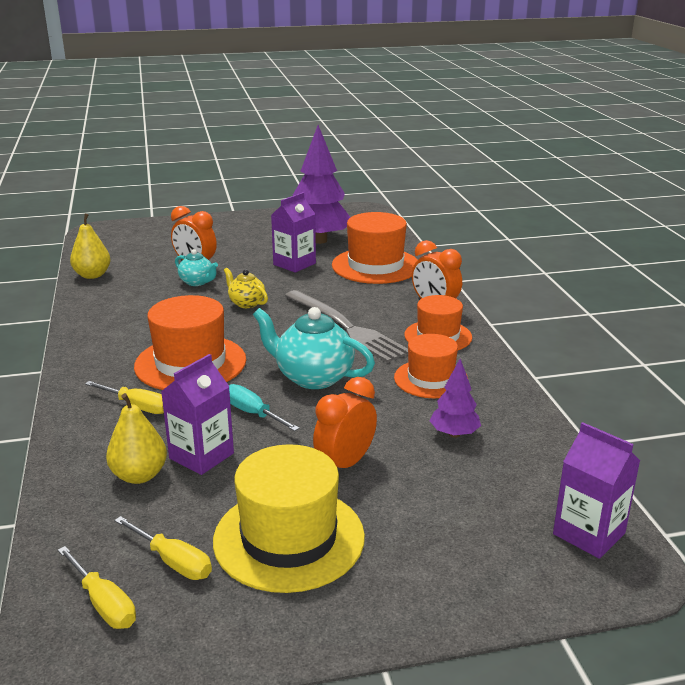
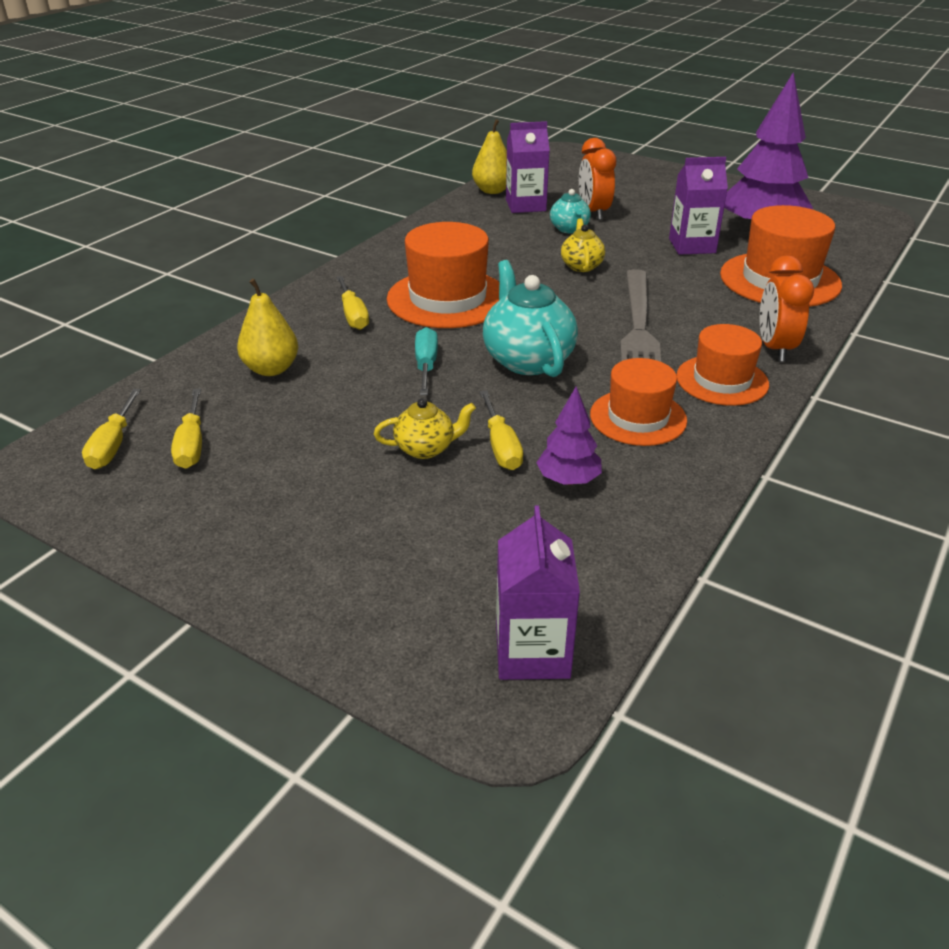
camera: 45 degrees right, 10 degrees up
purple carton [161,354,234,475] -> purple carton moved to [506,121,550,213]
yellow hat [213,444,365,593] -> none
orange clock [313,377,377,468] -> yellow teapot [374,398,476,459]
none -> yellow screwdriver [480,390,523,470]

